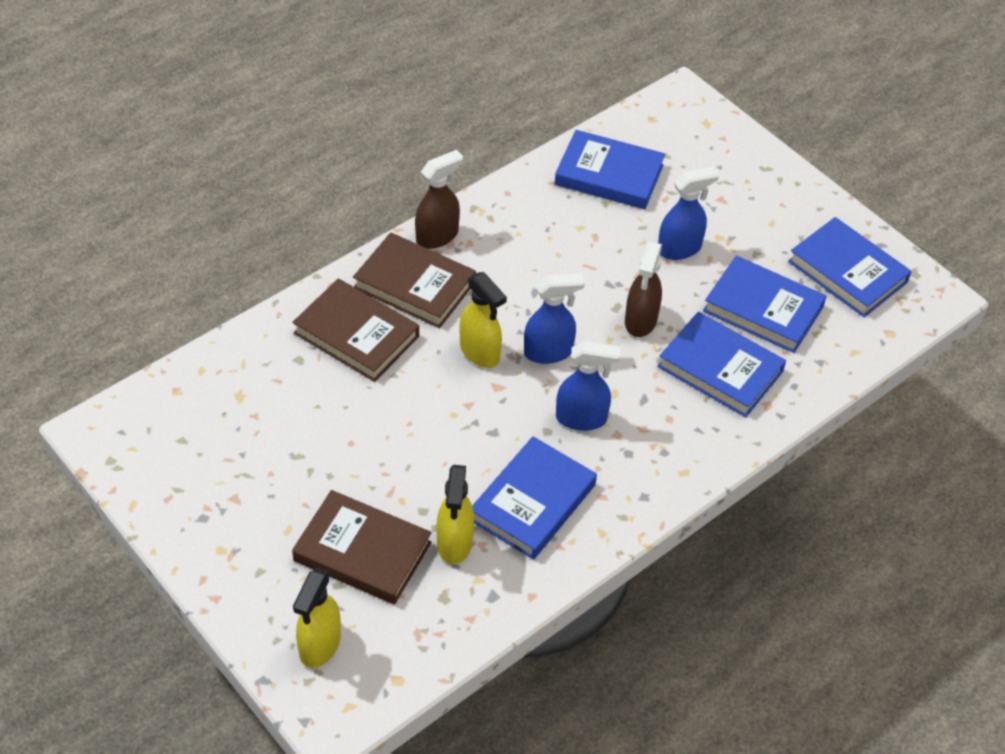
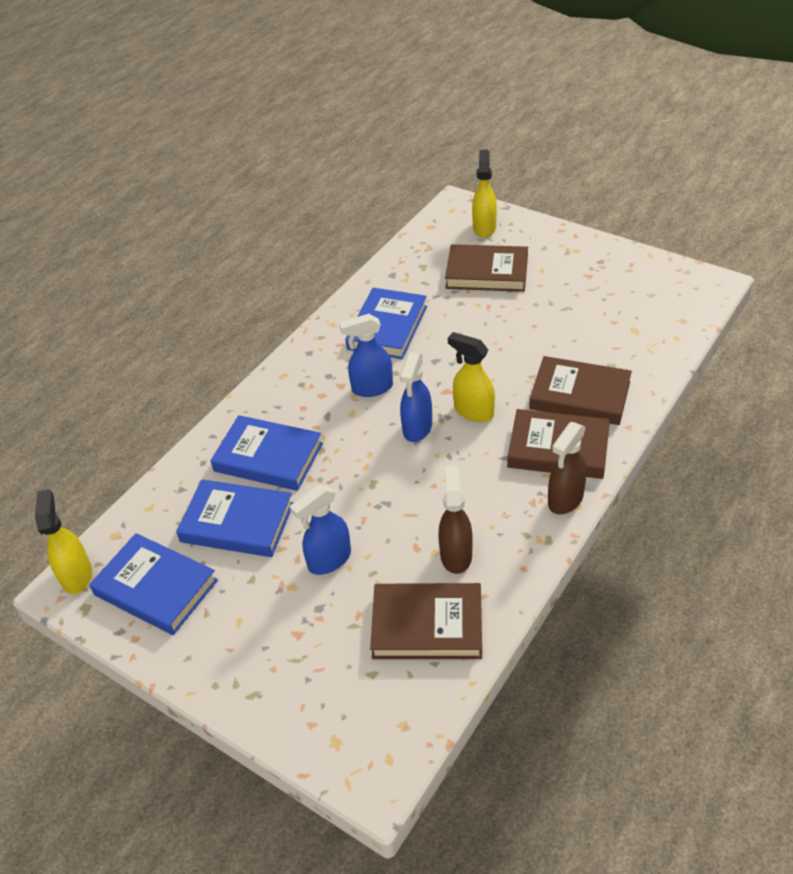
camera: 170 degrees right, 5 degrees down
yellow spray bottle [436,465,474,564] -> yellow spray bottle moved to [35,489,92,594]
blue spray bottle [524,273,585,364] -> blue spray bottle turned 45 degrees counterclockwise [400,352,432,442]
blue book [554,130,665,209] -> brown book [370,583,482,659]
brown spray bottle [625,242,662,337] -> brown spray bottle moved to [438,466,473,574]

